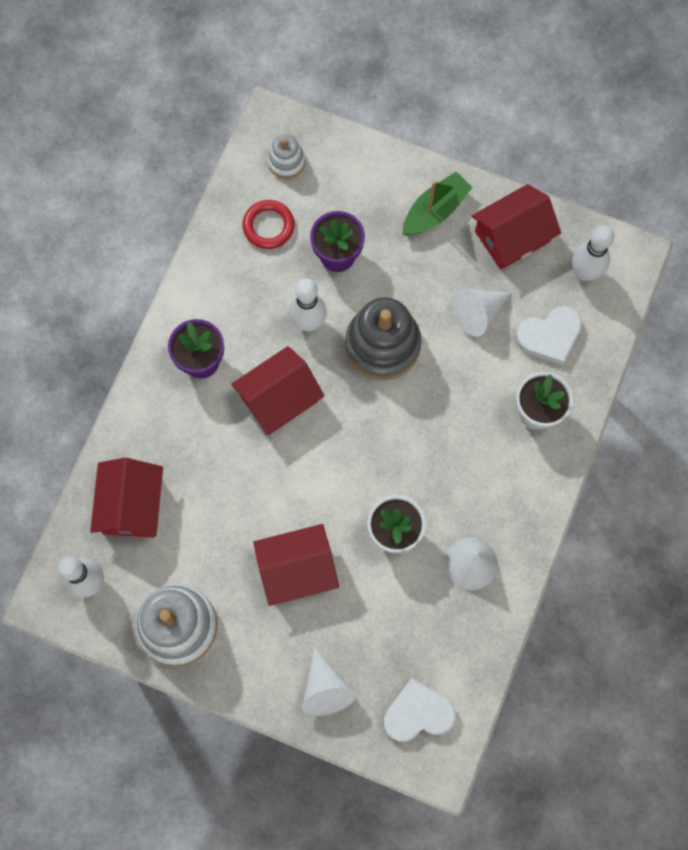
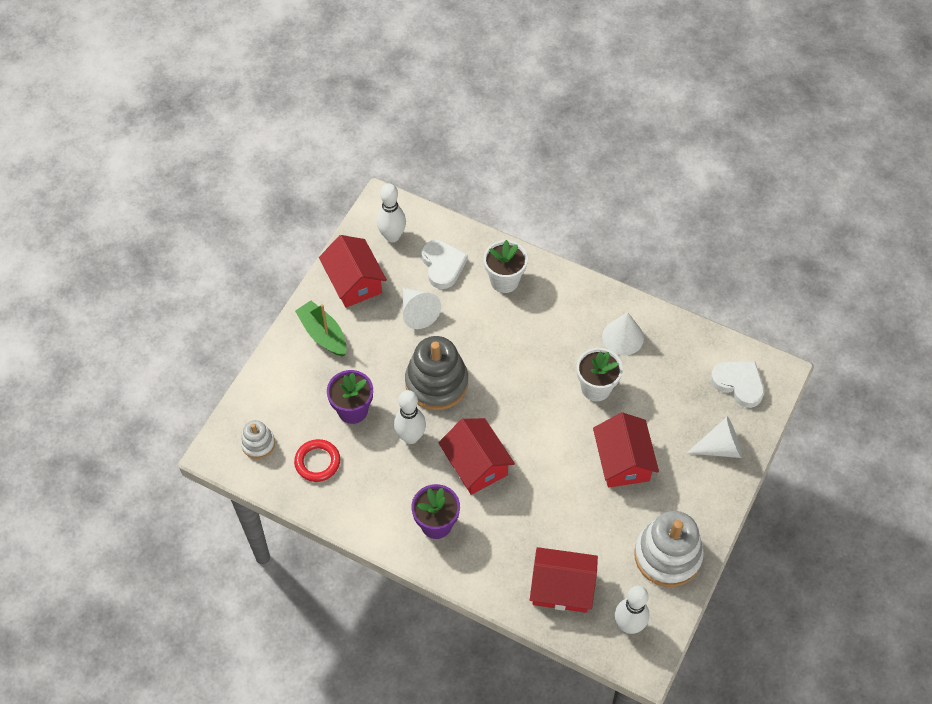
camera: 85 degrees left, 15 degrees down
white heart [384,678,456,742] -> white heart turned 135 degrees clockwise [710,361,764,408]

